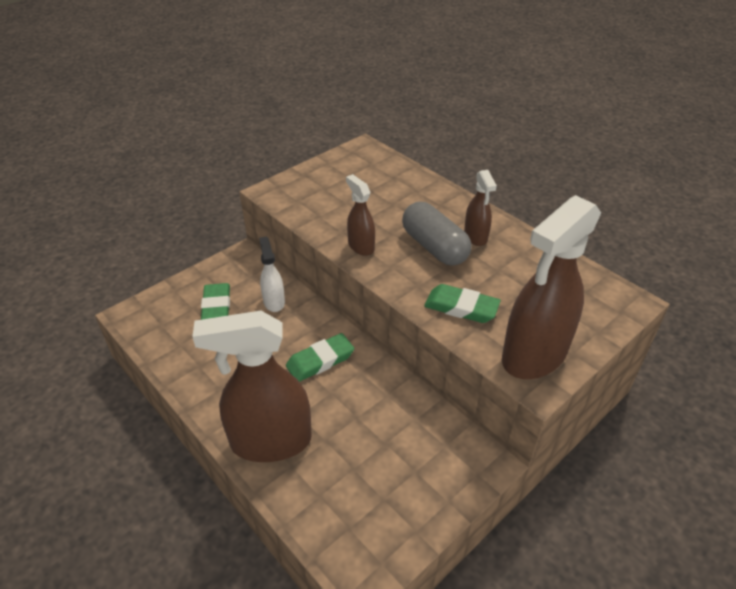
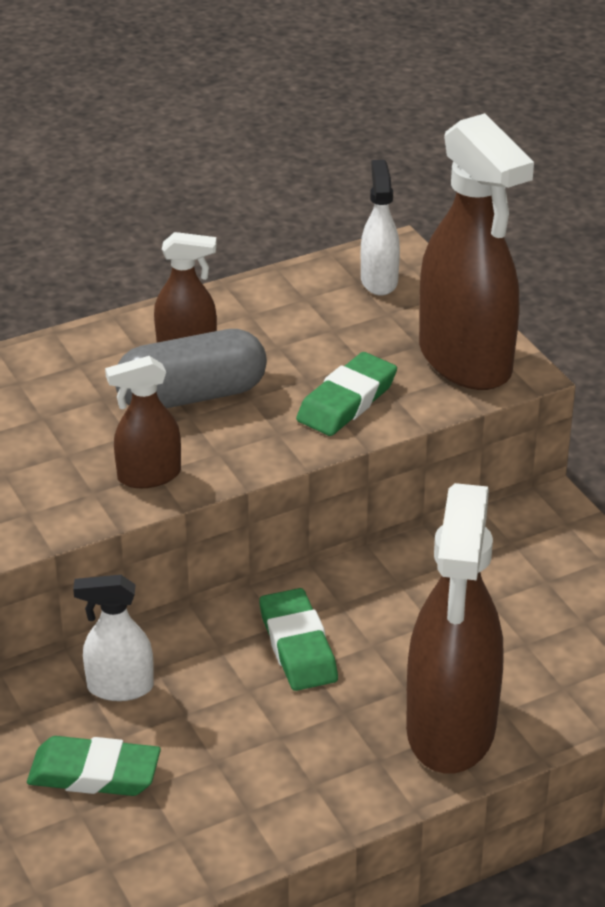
camera: 75 degrees left, 5 degrees down
none -> white spray bottle [361,160,400,296]

